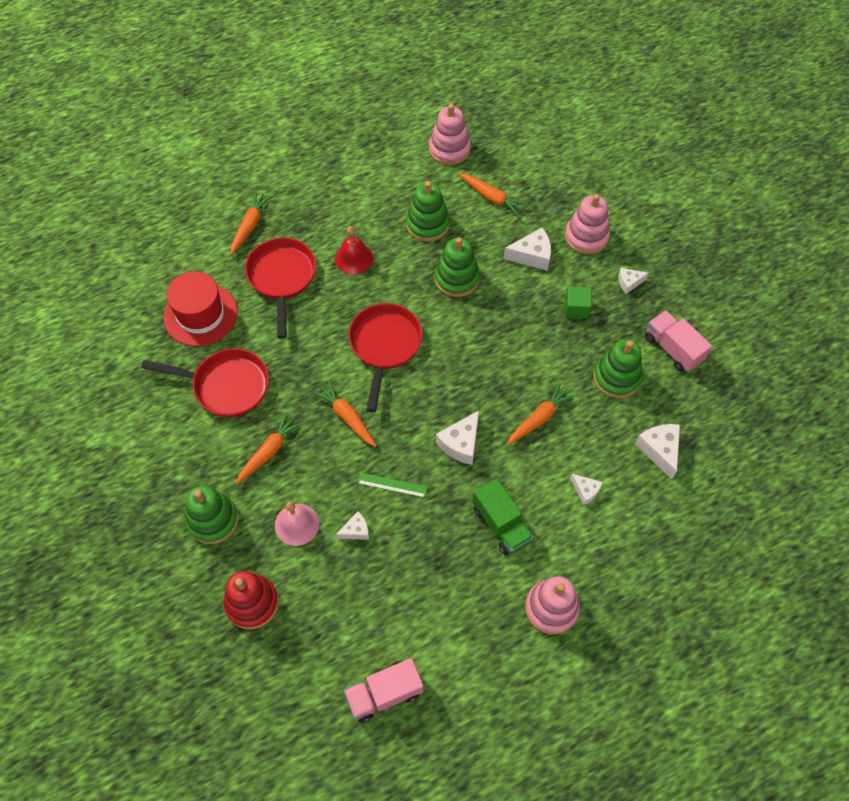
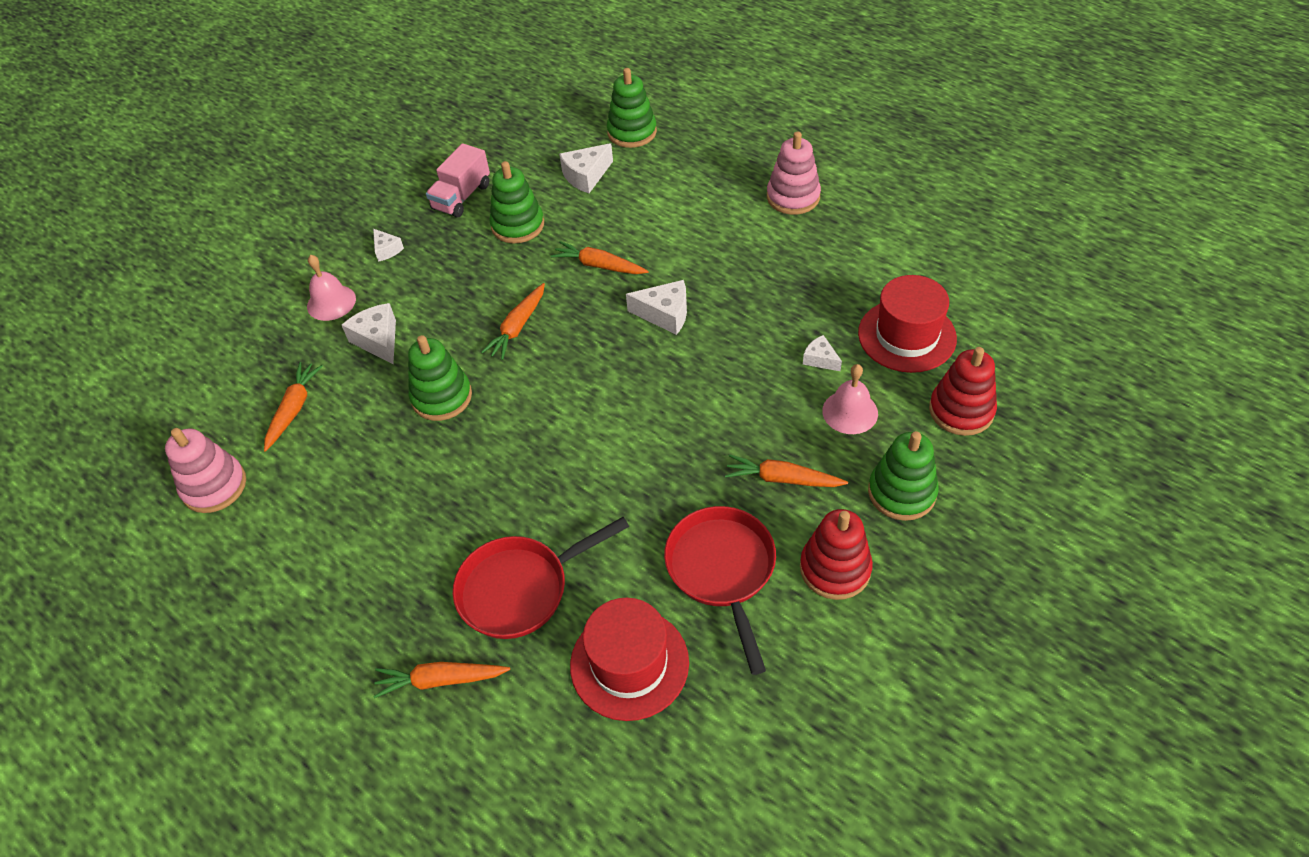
camera: 110 degrees left, 10 degrees down
orange carrot [313,380,377,447] -> orange carrot moved to [481,283,545,360]
red bell [335,226,373,274] -> none
pink truck [344,658,423,723] -> none
red pan [348,303,422,412] -> none
green ruler [357,472,428,498] -> none
green stacking toy [406,181,450,242] -> green stacking toy moved to [607,68,657,148]
green truck [472,478,533,556] -> none
pink stacking toy [565,194,610,254] -> pink bell [307,255,356,321]
green cube [565,286,592,319] -> none
white cheese [570,474,603,505] -> none
none -> red stacking toy [800,509,873,600]
none -> red hat [858,275,957,373]

